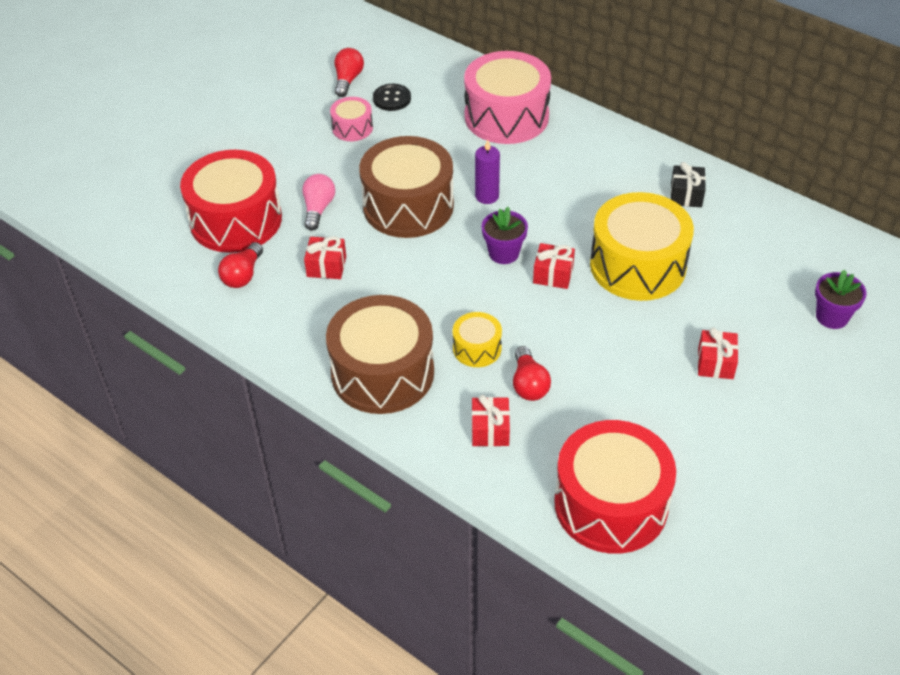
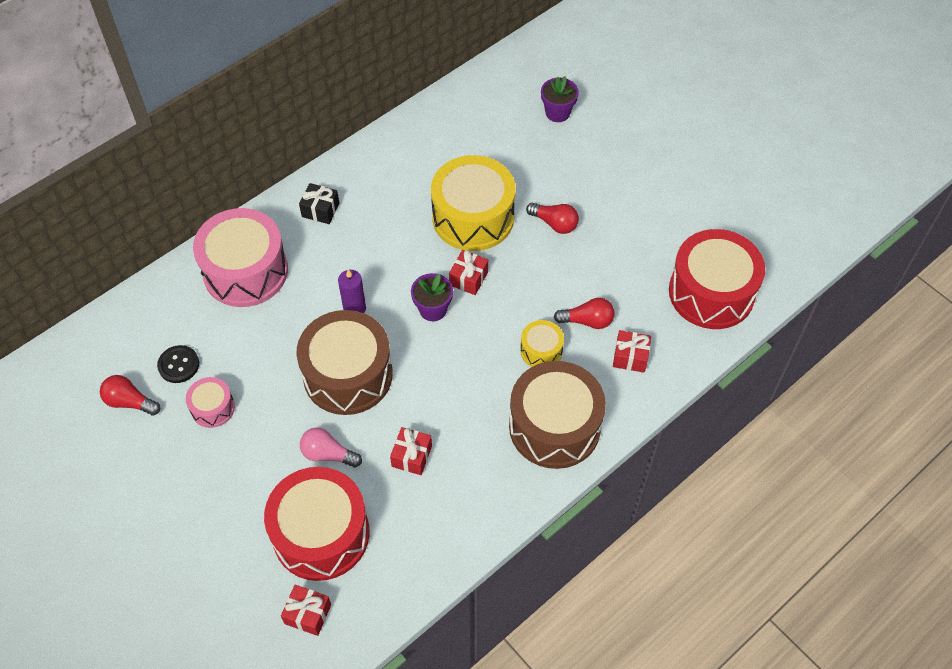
camera: 80 degrees left, 10 degrees up
red light bulb [218,242,263,288] -> red light bulb moved to [526,203,579,234]
black gift [670,162,706,207] -> black gift moved to [299,183,339,224]
red gift [698,328,738,379] -> red gift moved to [281,585,331,636]

